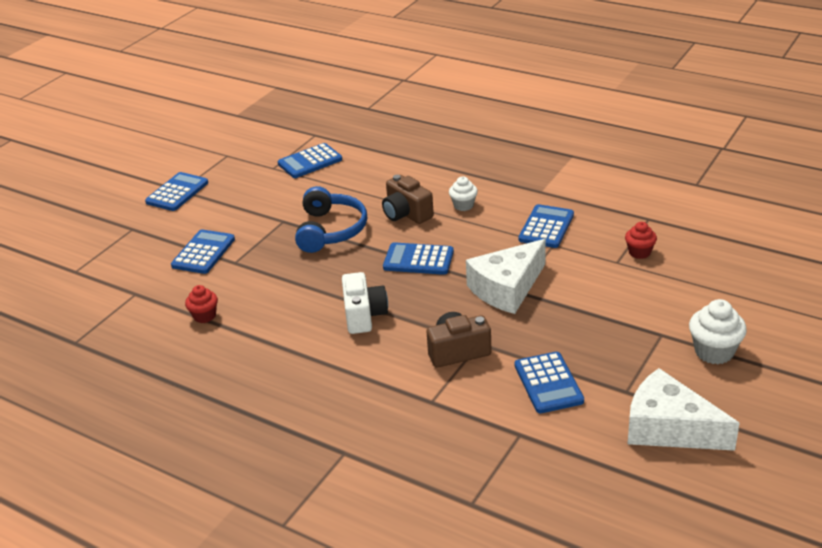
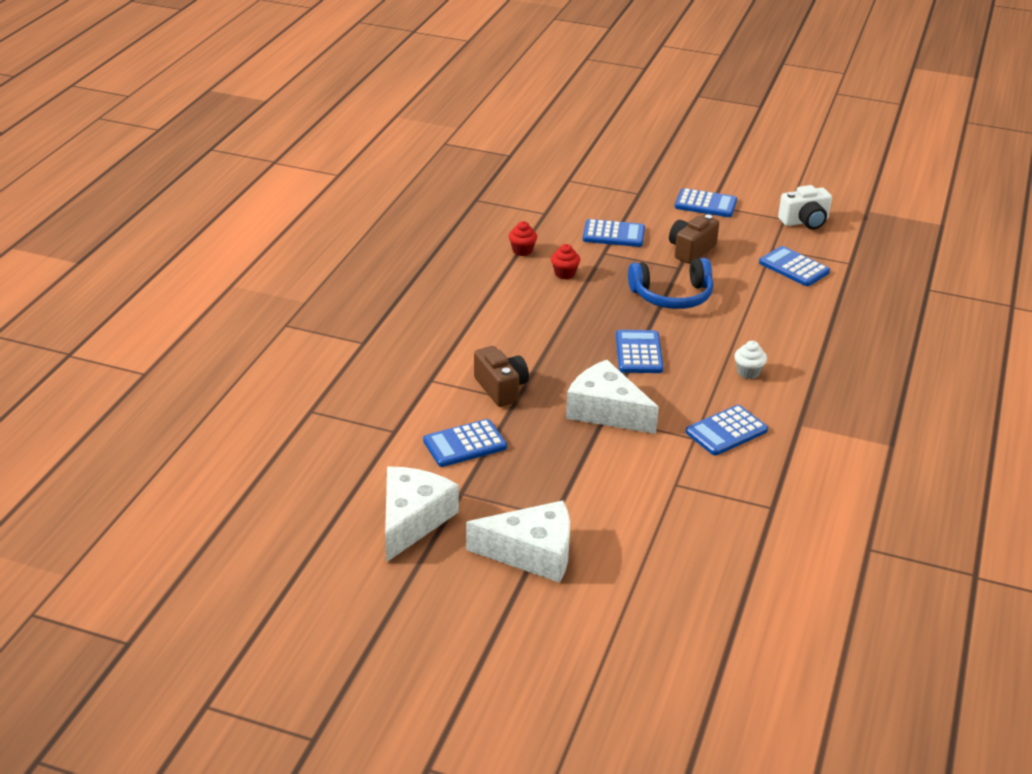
camera: 75 degrees right, 0 degrees up
white camera [342,272,388,334] -> white camera moved to [778,185,832,230]
brown camera [382,175,434,224] -> brown camera moved to [669,215,719,264]
blue calculator [518,204,574,248] -> blue calculator turned 135 degrees clockwise [686,405,768,456]
red cupcake [625,222,657,259] -> red cupcake moved to [551,244,580,279]
white cupcake [689,299,747,364] -> white cheese [466,501,570,583]

